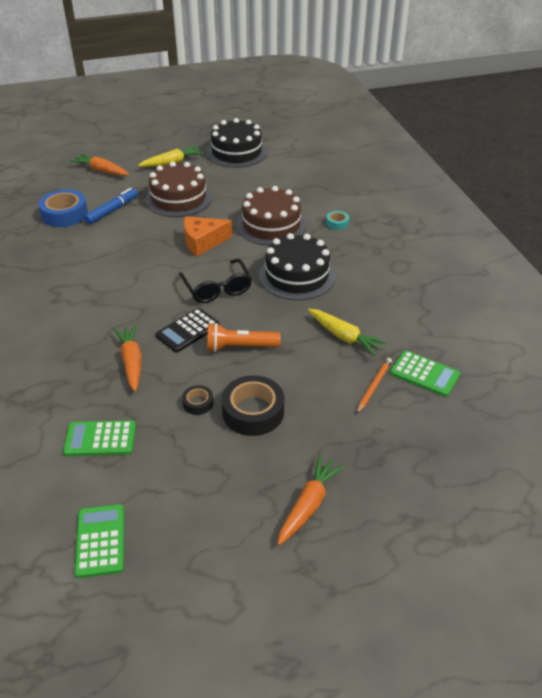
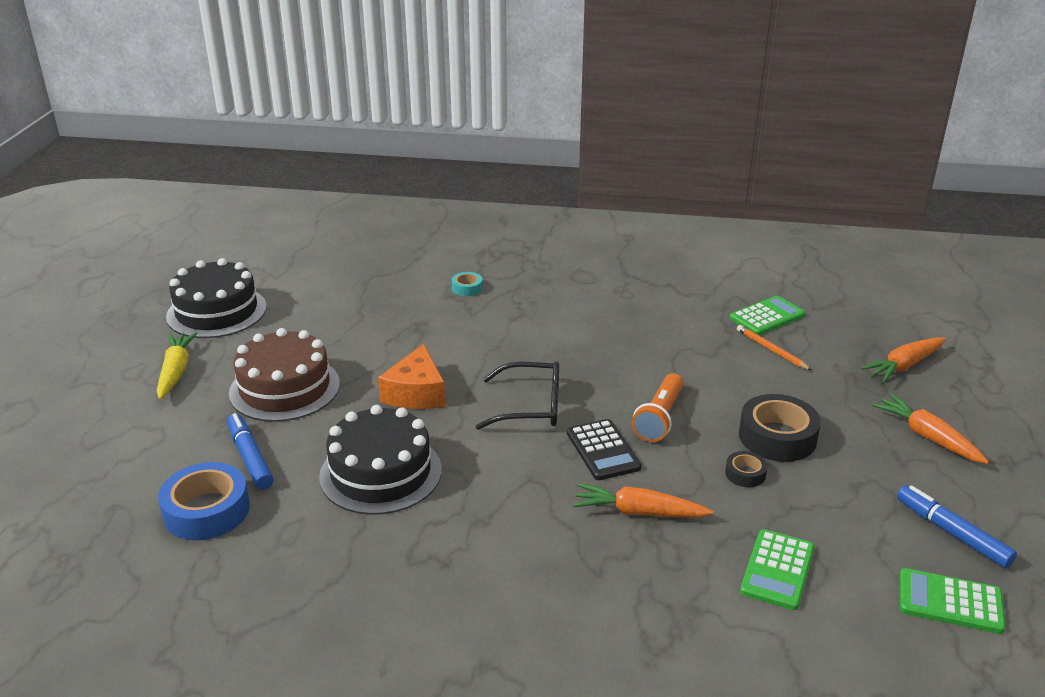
camera: 65 degrees left, 10 degrees down
orange carrot [70,154,129,176] -> orange carrot moved to [861,337,946,382]
brown cake [237,186,307,246] -> none
black cake [259,233,336,300] -> black cake moved to [319,405,442,515]
yellow carrot [308,309,387,356] -> none
none -> blue marker [897,486,1017,568]

